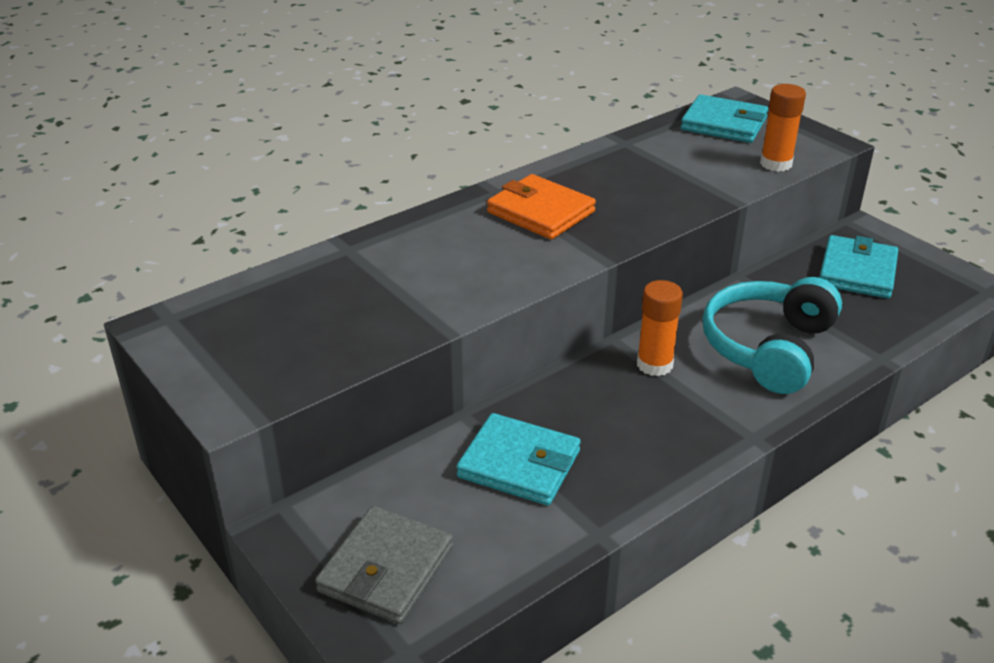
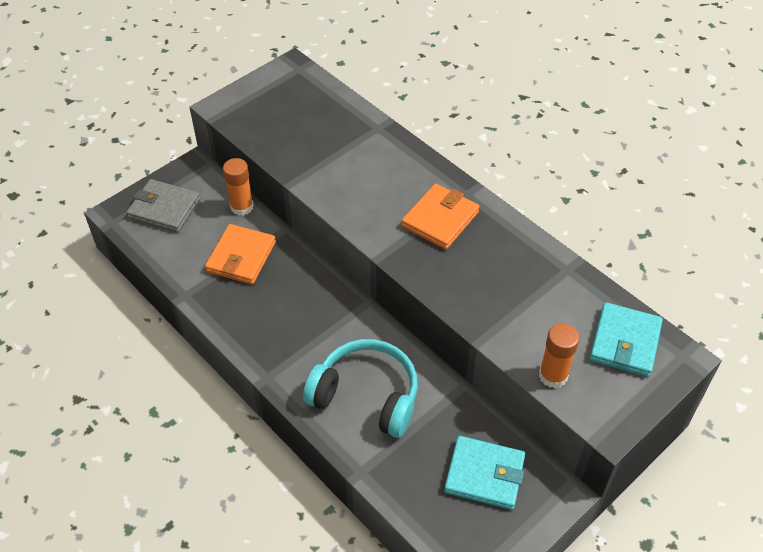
camera: 85 degrees right, 15 degrees up
turquoise wallet [456,413,581,505] -> orange wallet [205,224,276,284]
orange glue stick [637,280,683,376] -> orange glue stick moved to [223,158,254,216]

